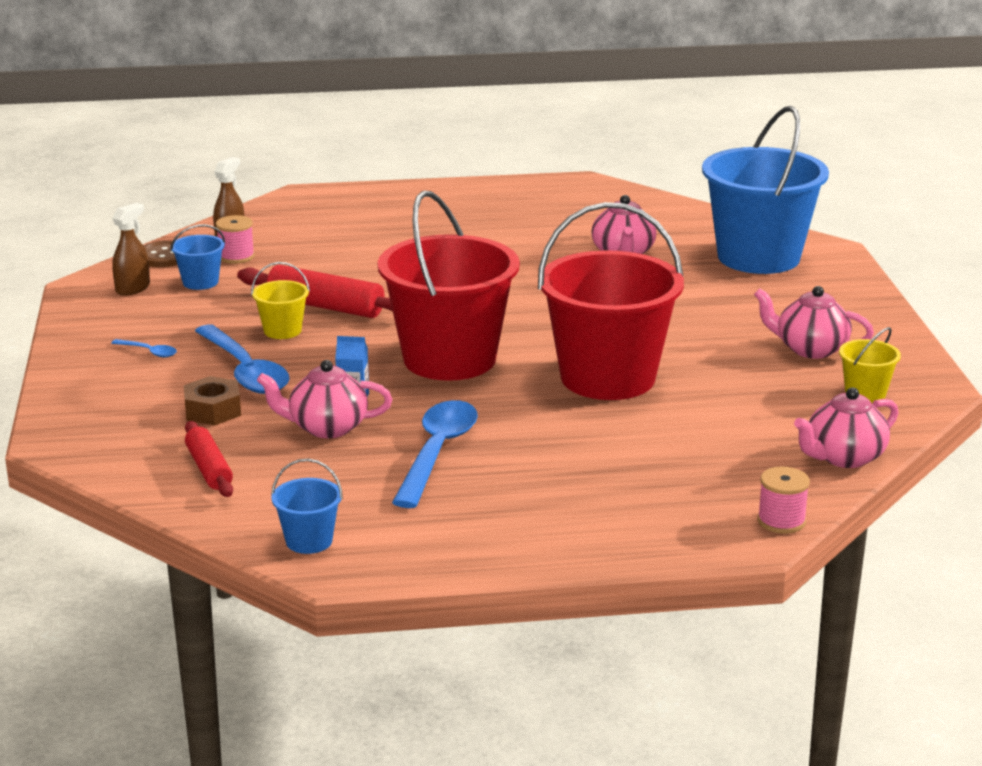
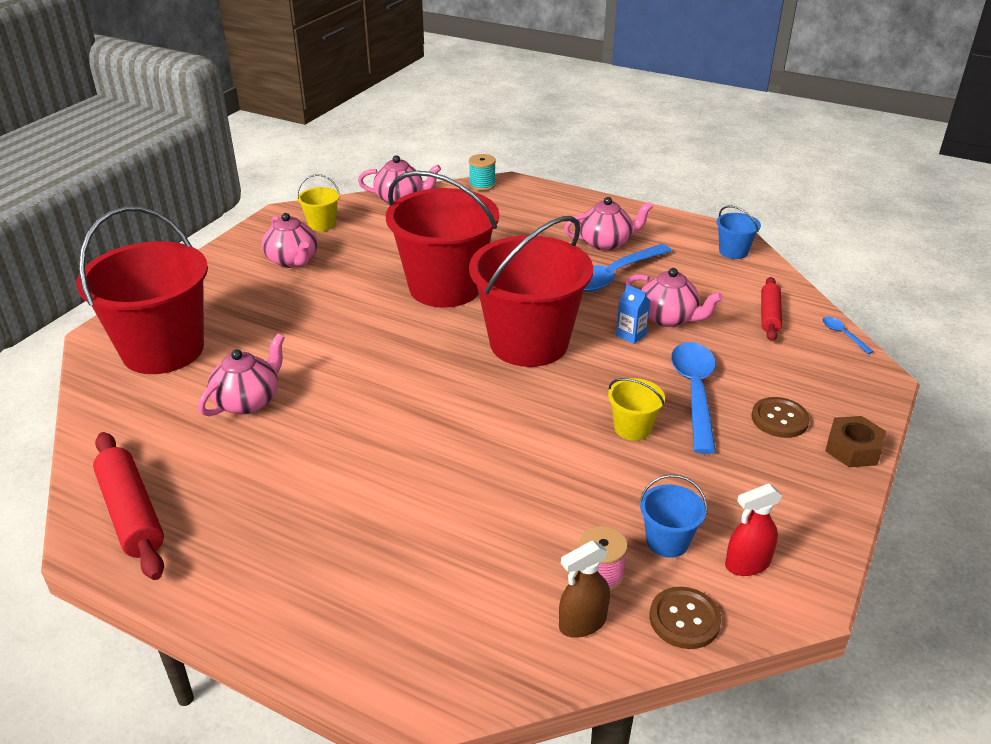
camera: 145 degrees left, 10 degrees up
blue spoon [111,339,177,357] -> blue spoon moved to [822,317,874,354]
brown spray bottle [112,203,150,296] -> red spray bottle [725,484,783,576]
brown nut [184,376,241,426] -> brown nut moved to [825,416,886,467]
red rolling pin [237,265,393,318] -> red rolling pin moved to [93,432,164,580]
blue bucket [702,106,829,274] -> red bucket [76,206,208,374]
pink spool [758,467,810,534] -> turquoise spool [469,154,496,191]
none -> pink teapot [564,197,653,251]
none -> brown button [751,397,810,438]

